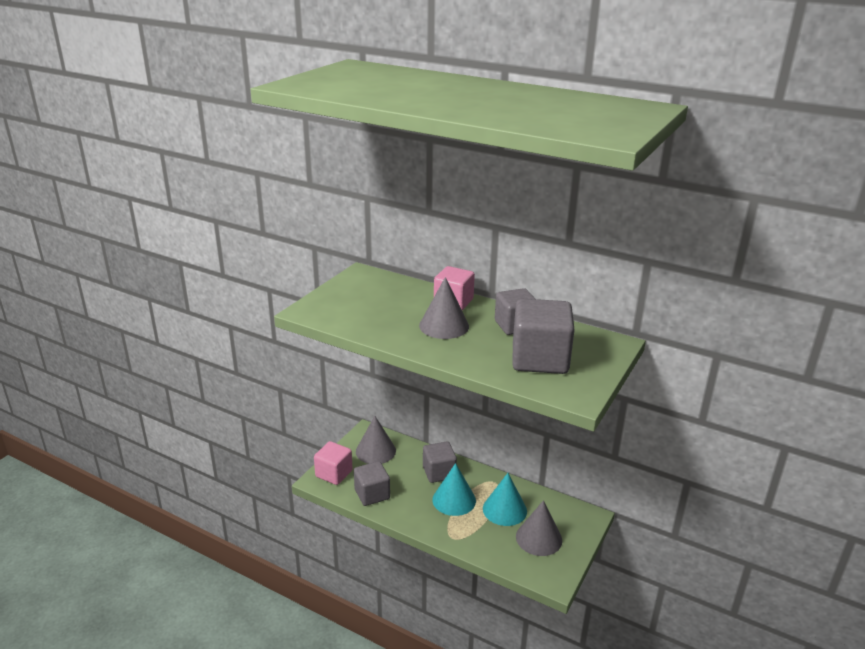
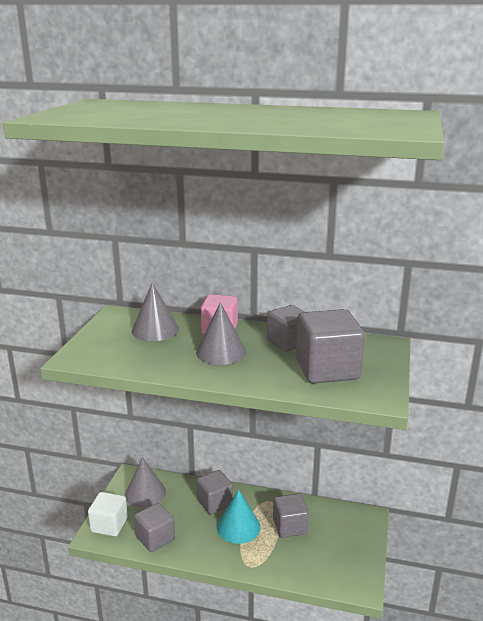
camera: 15 degrees left, 5 degrees down
pink cube [314,441,353,485] -> white cube [88,492,128,536]
turquoise cone [483,473,527,526] -> grey cube [273,494,309,538]
grey cone [516,500,562,556] -> grey cone moved to [132,282,179,341]

